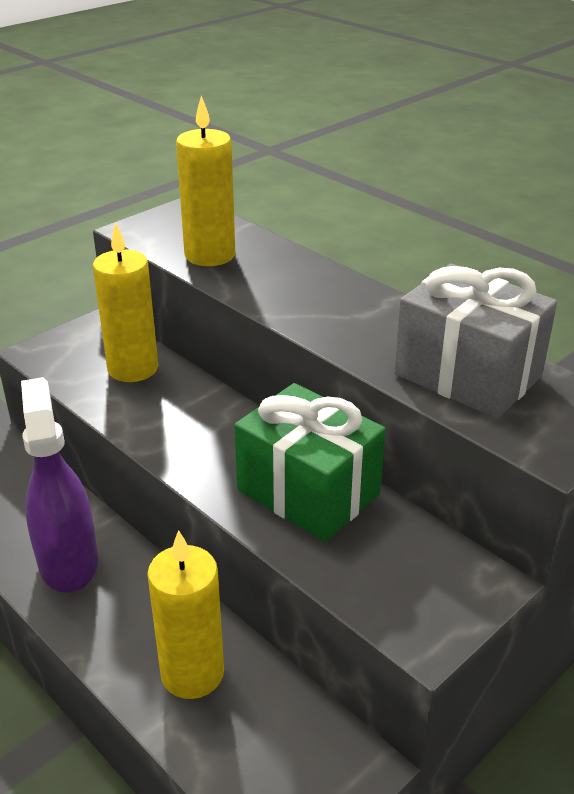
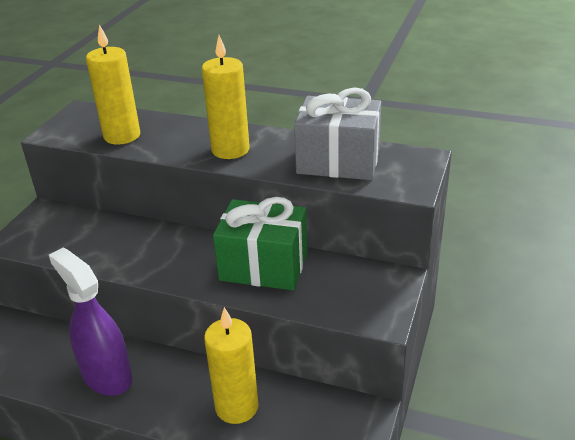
camera: 25 degrees left, 0 degrees up
yellow candle [93,222,158,382] -> yellow candle moved to [202,35,250,159]

